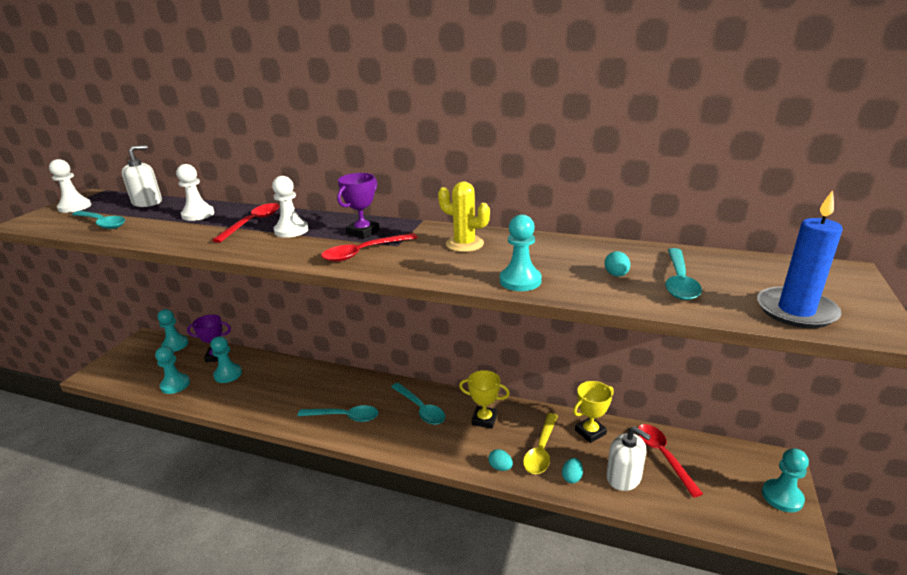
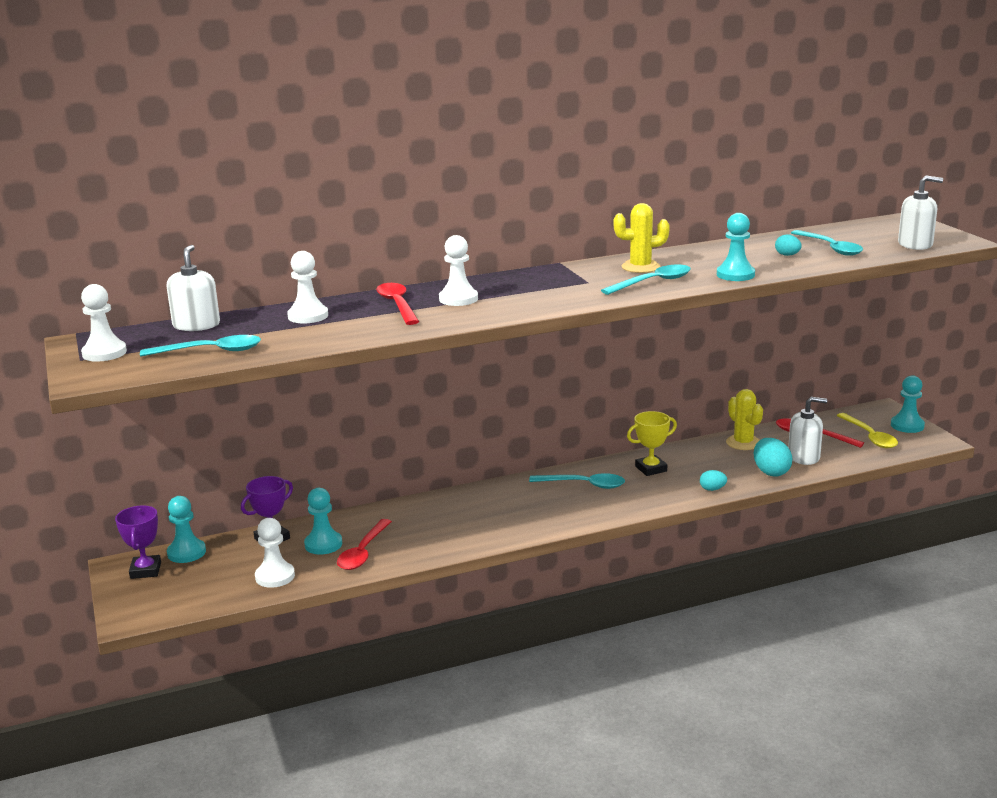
camera: 40 degrees left, 5 degrees down
turquoise pawn [155,346,190,394] -> white pawn [255,518,295,588]
turquoise spoon [297,405,378,422] -> turquoise spoon moved to [601,265,691,295]
red spoon [321,233,417,262] -> red spoon moved to [337,519,392,570]
purple trophy [337,173,380,239] -> purple trophy moved to [115,505,161,579]
yellow spoon [523,413,558,474] -> yellow spoon moved to [836,413,898,448]
turquoise egg [562,458,583,483] -> turquoise egg [754,438,792,477], size x1.77
yellow trophy [573,381,614,443] -> yellow cactus [726,389,763,450]
blue candle [757,190,843,328] -> white soap dispenser [898,175,943,250]

